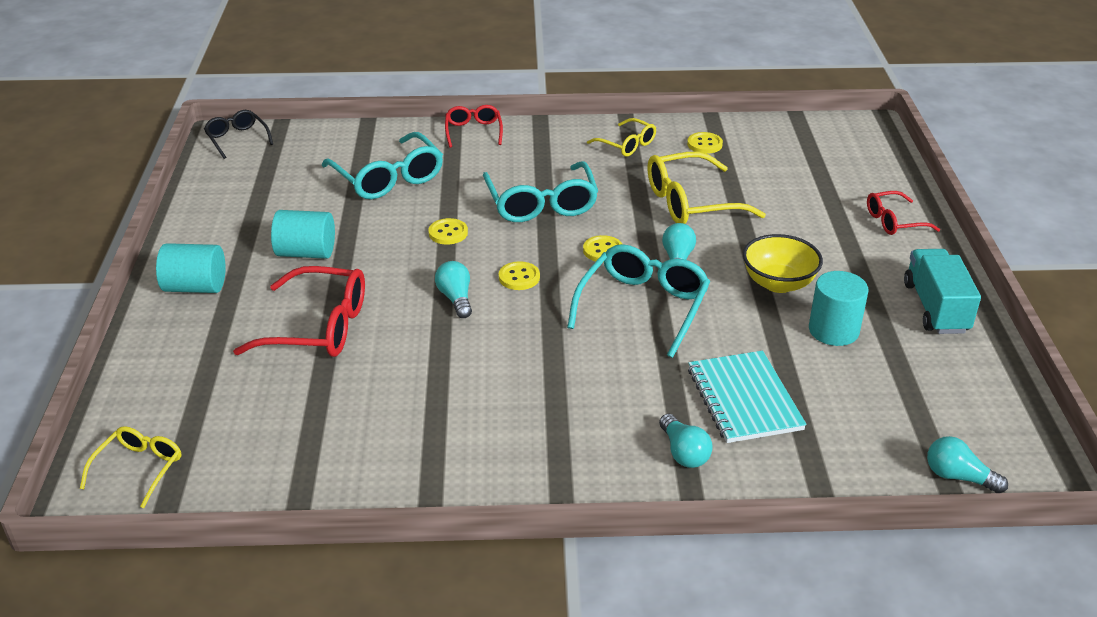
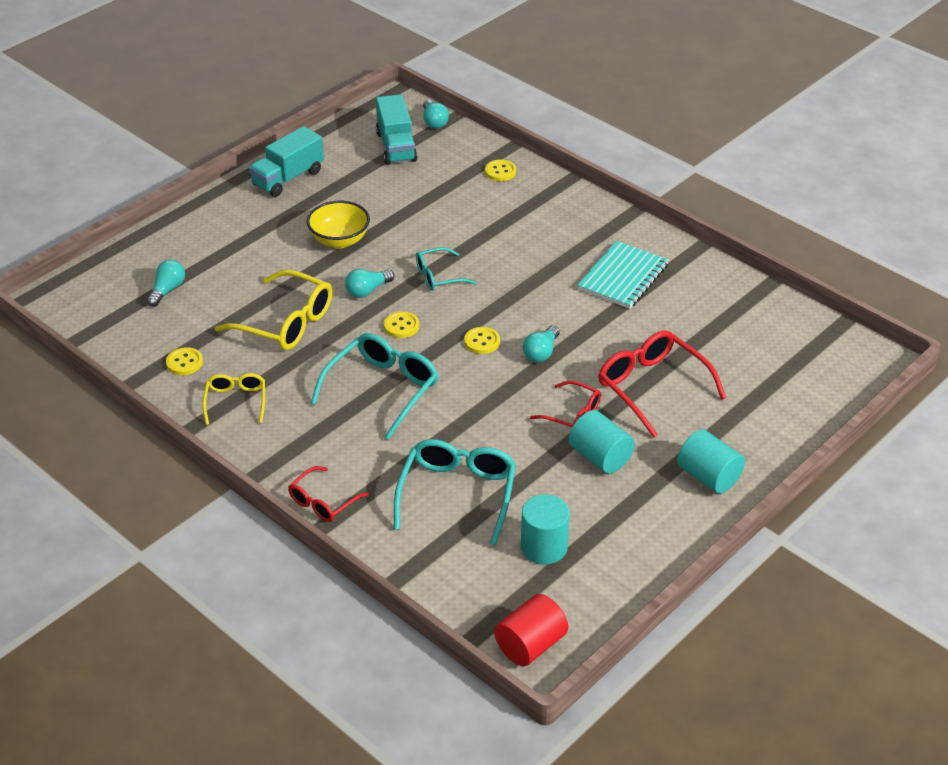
camera: 135 degrees left, 5 degrees up
yellow glasses [80,426,181,508] -> none
black glasses [204,110,273,159] -> red cylinder [494,594,568,666]
yellow button [428,218,468,244] -> yellow button moved to [485,159,516,181]
turquoise glasses [567,244,710,358] -> turquoise glasses [416,247,476,291], size x0.58
turquoise light bulb [659,414,713,468] -> turquoise light bulb moved to [146,260,185,307]
turquoise notebook [688,351,807,443] -> turquoise notebook moved to [577,241,669,309]
turquoise cylinder [809,271,868,346] -> turquoise cylinder moved to [521,494,570,565]
red glasses [867,191,940,235] -> red glasses moved to [530,381,601,427]
none -> turquoise truck [376,94,417,165]

